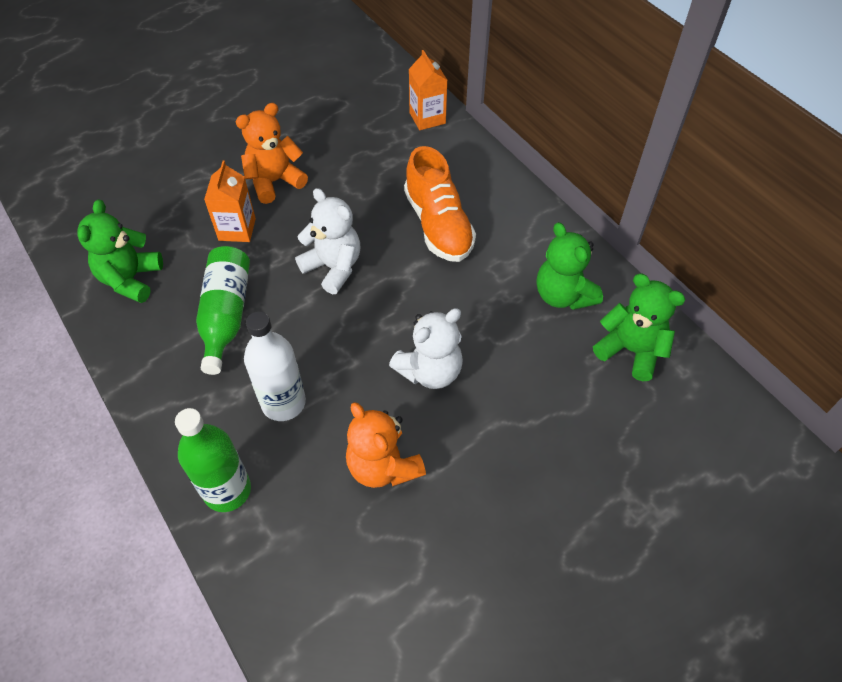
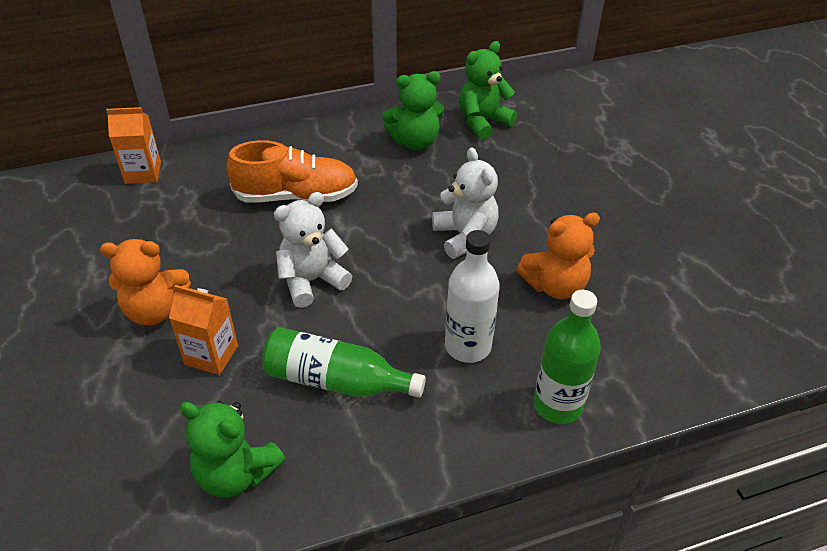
camera: 75 degrees left, 10 degrees down
orange teddy bear [236,103,308,204] -> orange teddy bear turned 75 degrees counterclockwise [100,239,191,325]

